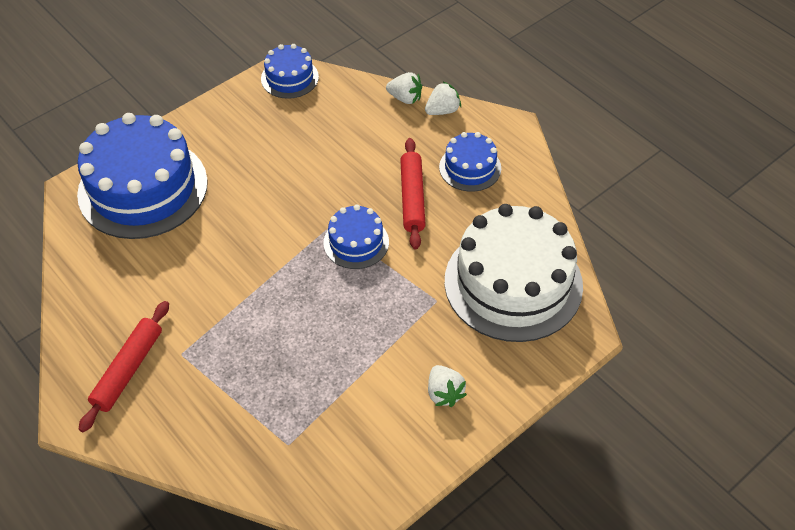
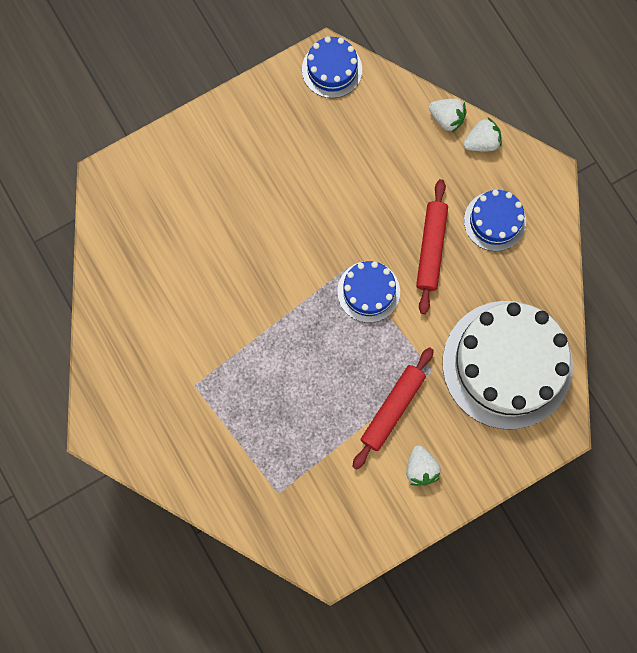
camera: 10 degrees right, 25 degrees up
blue cake [77,113,208,239] -> none
red rolling pin [79,301,169,432] -> red rolling pin moved to [353,347,434,470]

